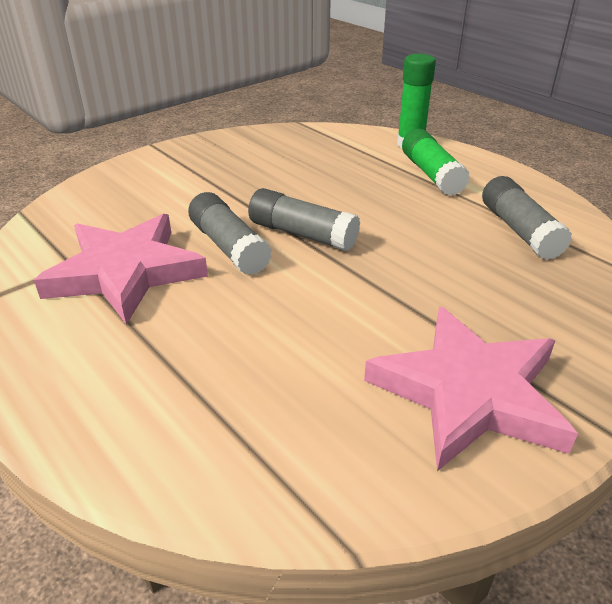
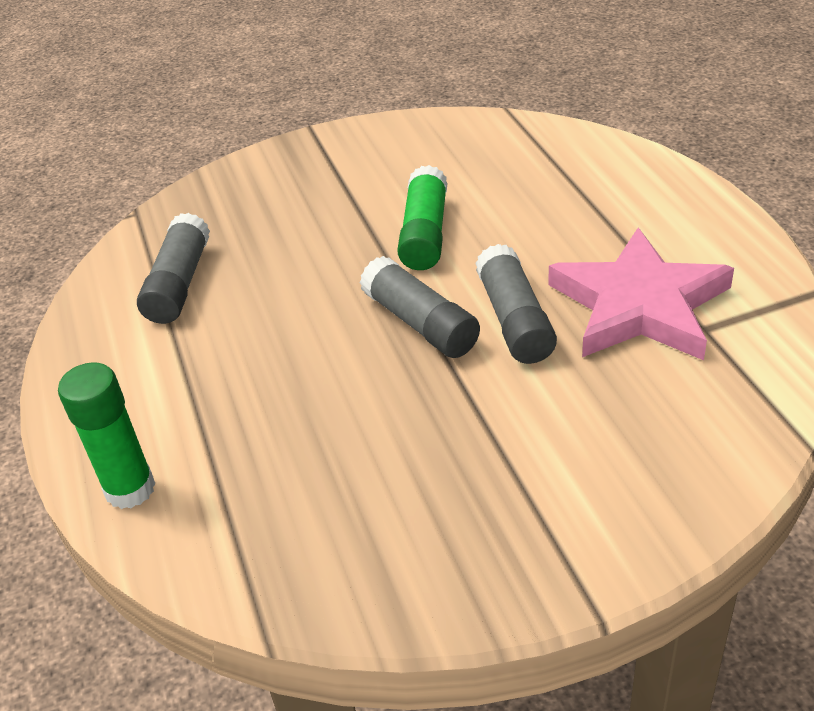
camera: 155 degrees left, 5 degrees up
pink star [364,306,578,471] -> none
green glue stick [402,129,470,196] -> green glue stick moved to [397,165,448,270]

